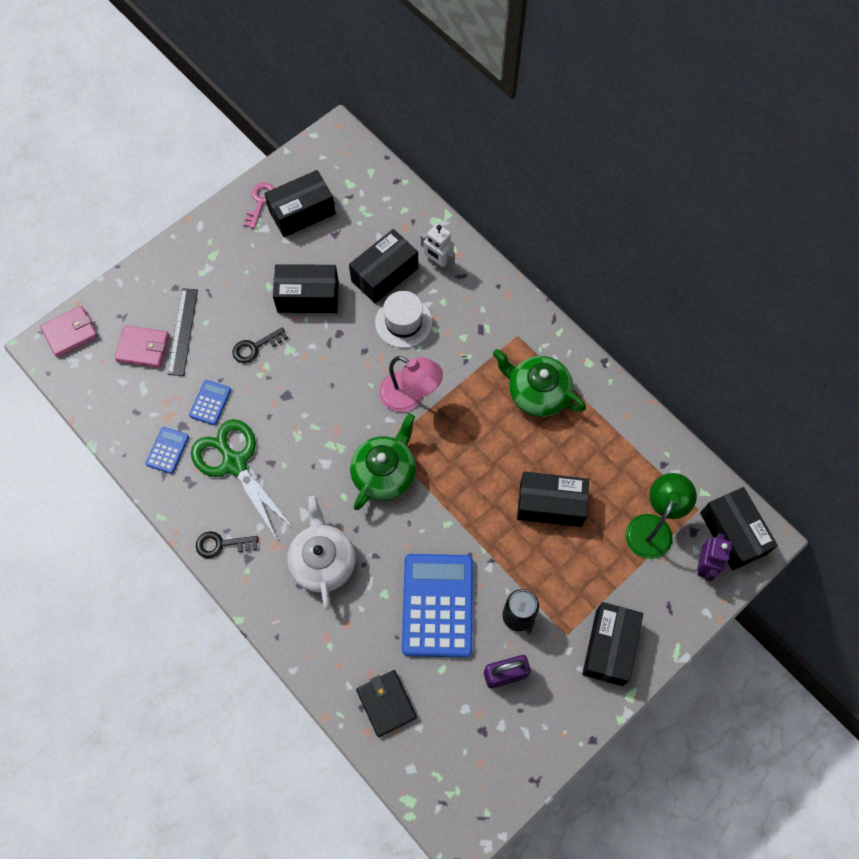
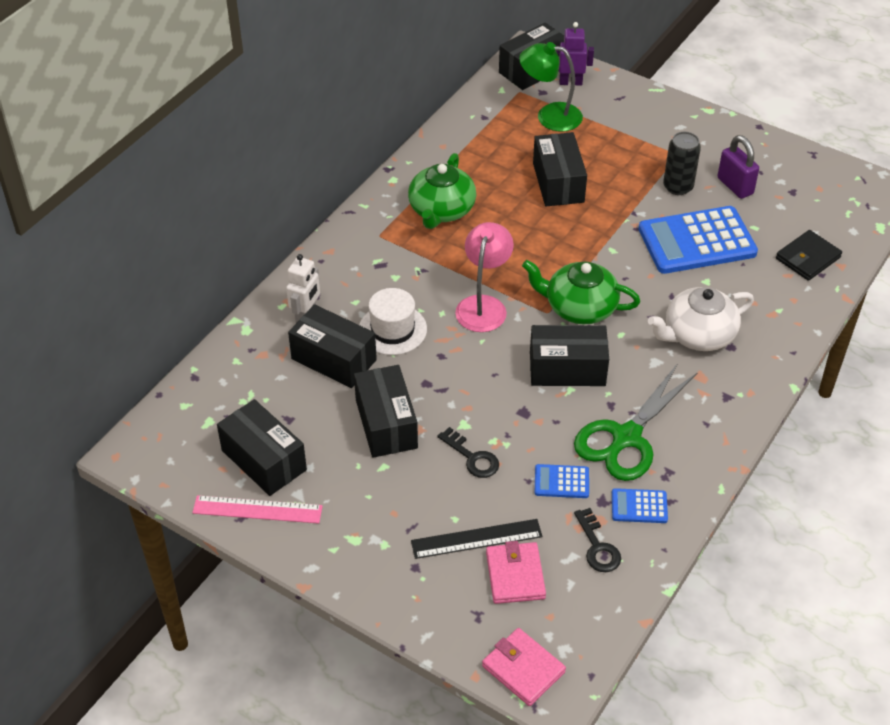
camera: 105 degrees left, 20 degrees down
black key [196,531,258,558] -> black key moved to [574,508,621,572]
pink key [243,182,274,229] -> pink ruler [192,495,323,524]
black box [582,602,643,686] -> black box moved to [530,325,609,386]

